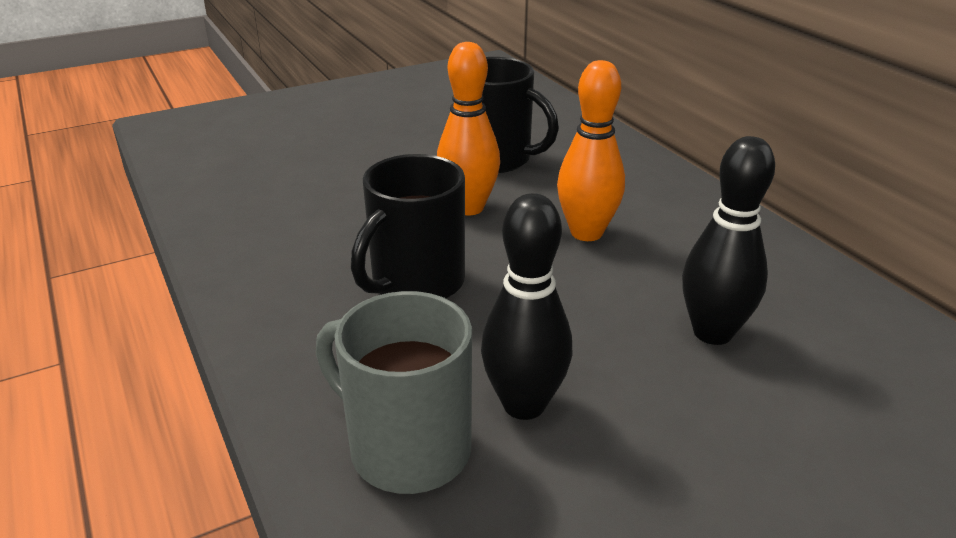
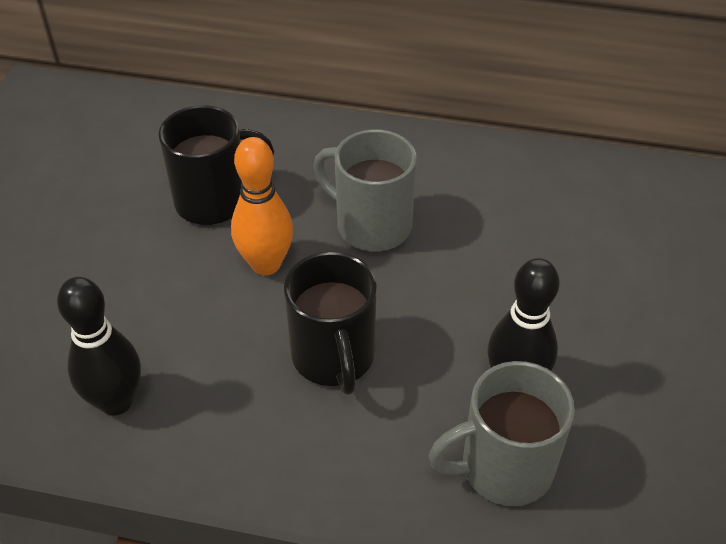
camera: 50 degrees left, 15 degrees up
orange bowling pin [557,60,625,241] -> grey mug [314,129,417,252]
black bowling pin [682,136,775,345] -> black bowling pin moved to [57,277,141,416]

